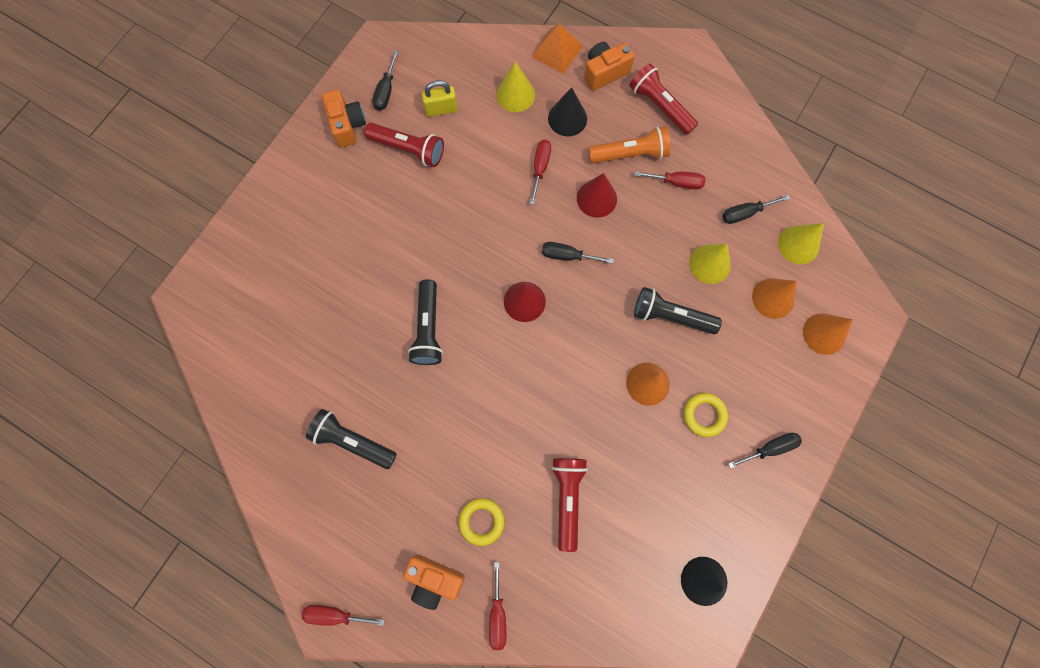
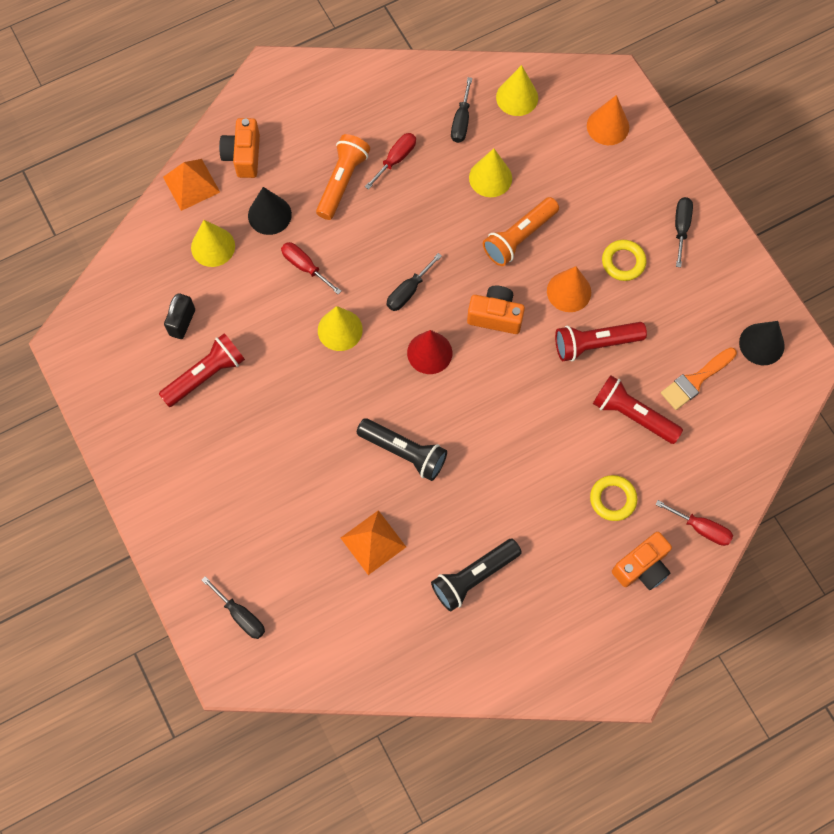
camera: 60 degrees left, 5 degrees down
red screwdriver [302,605,384,626] -> none
orange camera [322,89,366,148] -> orange camera moved to [467,286,525,334]
black screwdriver [372,50,399,111] -> black screwdriver moved to [202,576,265,639]
yellow padlock [421,80,458,117] -> black padlock [164,293,195,339]
red cone [577,173,617,218] -> none
red flashlight [629,63,698,135] -> red flashlight moved to [555,322,647,361]
black flashlight [634,287,722,334] -> orange flashlight [483,197,559,266]
orange cone [752,279,797,319] -> none
none -> yellow cone [318,306,363,351]
none -> orange pyramid [341,510,406,575]
none -> orange brush [661,347,737,410]

